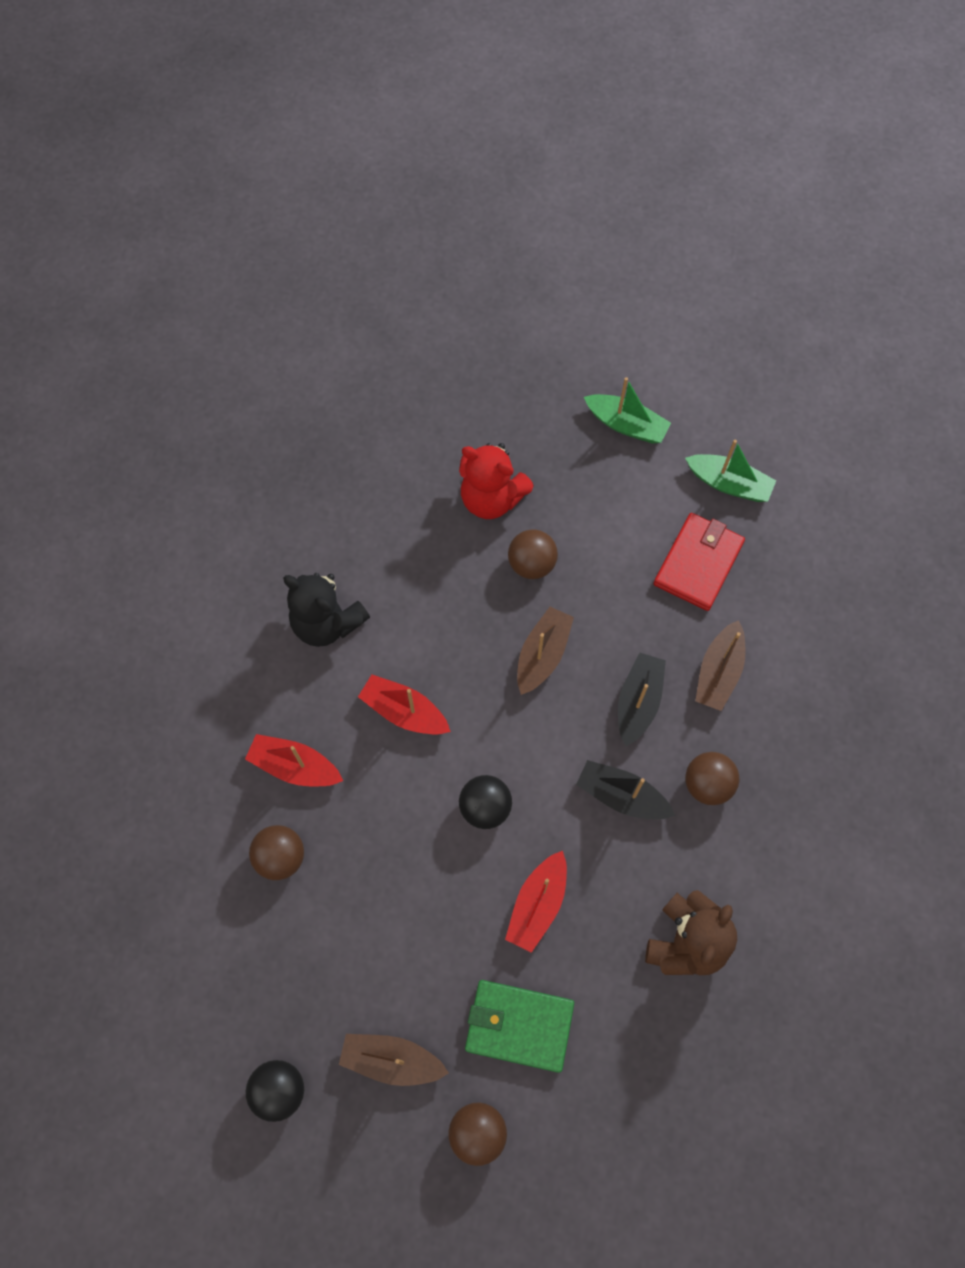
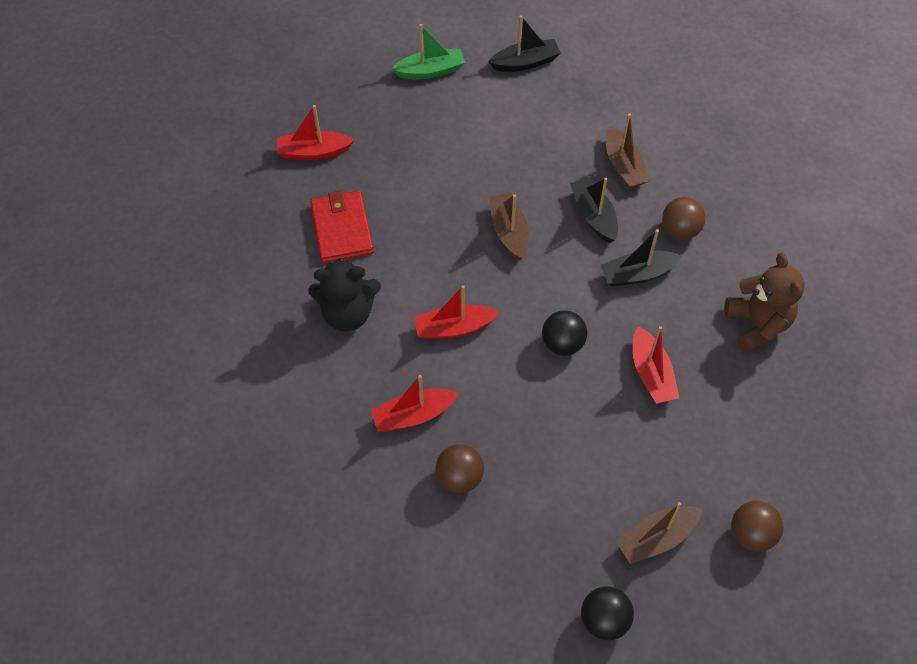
camera: 40 degrees left, 10 degrees down
red teddy bear [459,443,534,519] -> none
green wallet [465,980,574,1073] -> none
brown ball [508,529,558,579] -> none
red wallet [654,513,745,611] -> red wallet moved to [310,191,374,263]
green boat [685,439,776,502] -> black boat [488,16,561,72]
none -> red boat [277,105,354,160]

